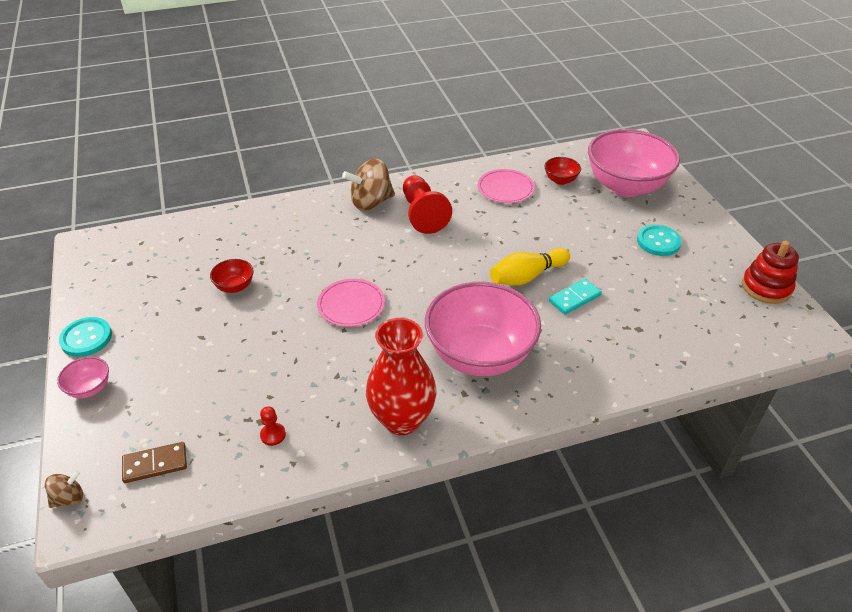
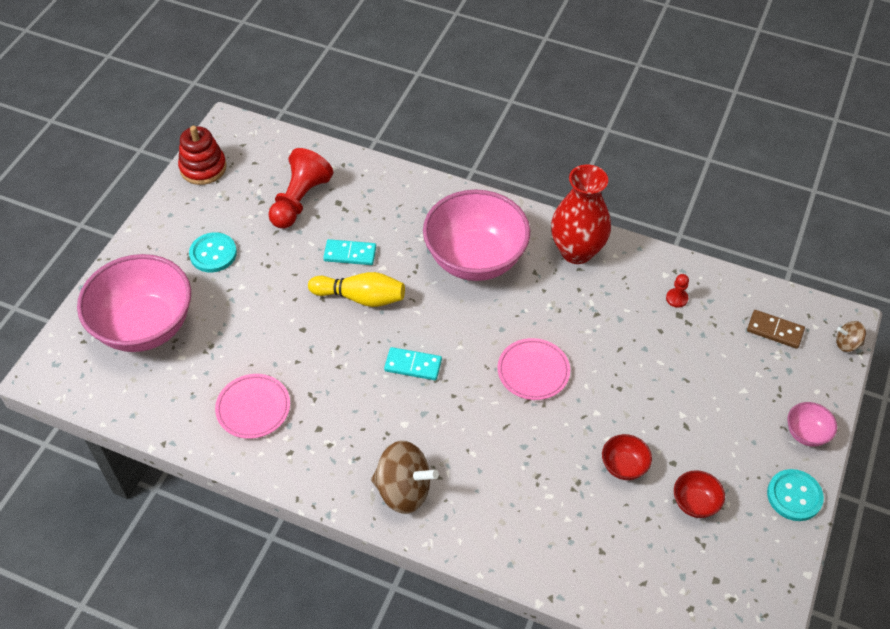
camera: 140 degrees left, 10 degrees up
red pawn [403,175,452,234] -> red pawn moved to [269,148,333,229]
red bowl [544,157,581,185] -> red bowl moved to [674,470,725,518]
none -> turquoise domino [384,347,442,380]

